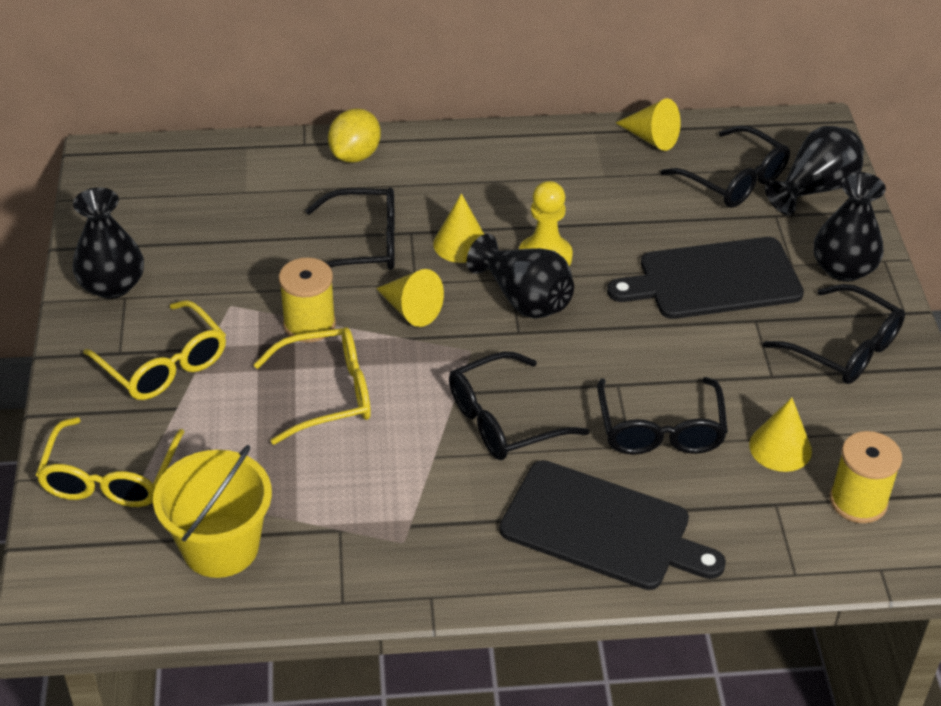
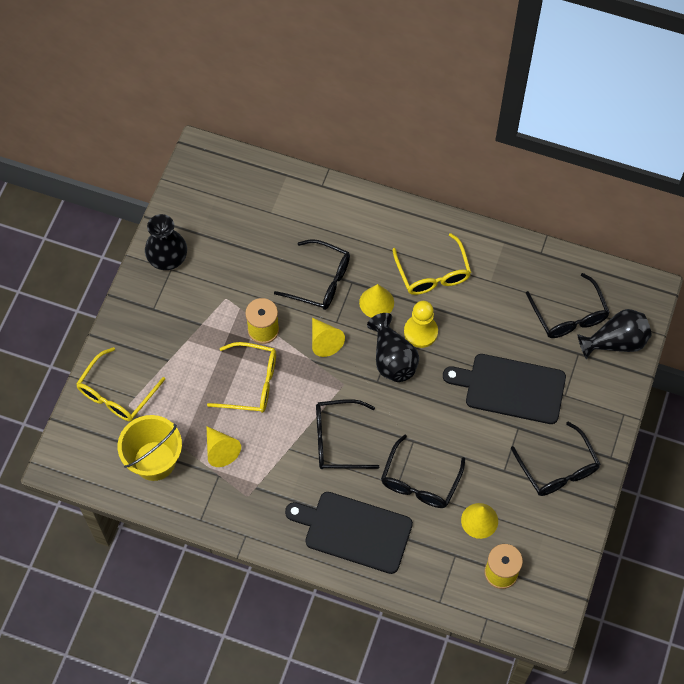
camera: 25 degrees right, 20 degrees up
yellow glasses [83,300,226,400] -> yellow glasses moved to [392,233,471,295]
yellow lemon [328,108,381,163] -> none
black cutting board [499,460,726,590] -> black cutting board turned 150 degrees clockwise [285,492,413,574]
yellow cone [616,98,681,151] -> yellow cone moved to [206,426,241,467]
black vase [813,172,886,282] -> none

